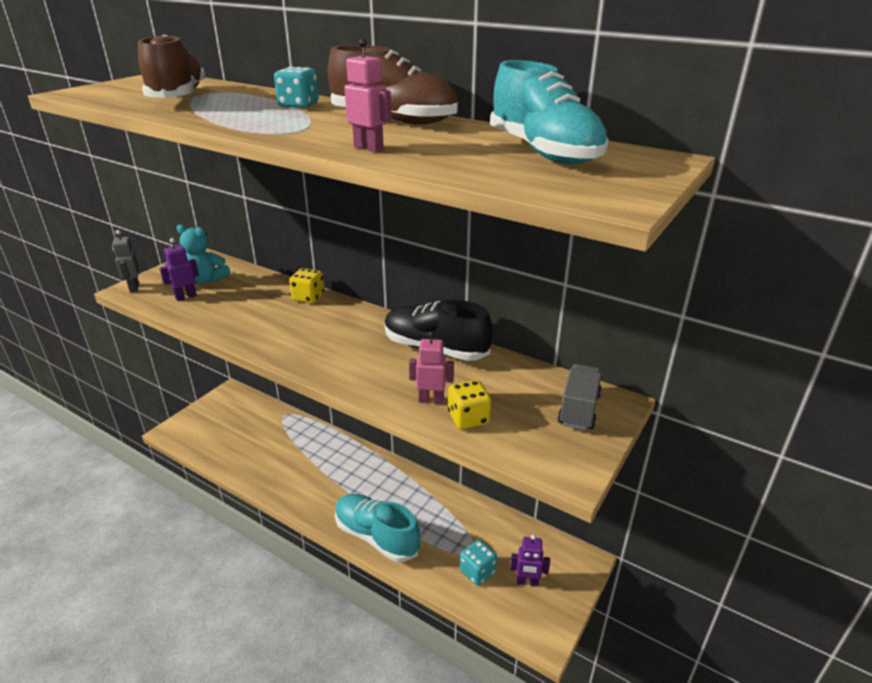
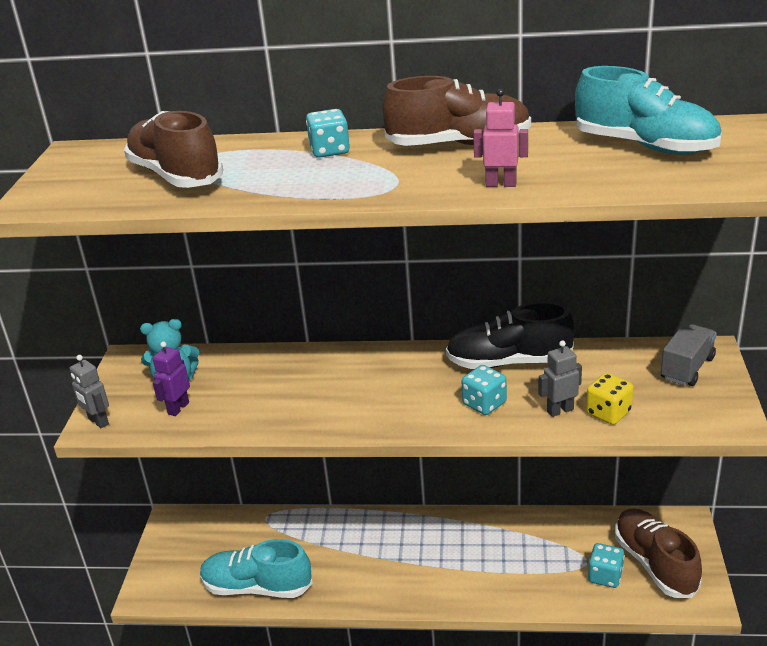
camera: 25 degrees left, 0 degrees up
yellow dice [289,268,325,303] -> none
turquoise shoe [335,494,420,562] -> turquoise shoe moved to [200,539,313,598]
pink robot [409,331,454,404] -> grey robot [538,340,582,417]
purple robot [510,534,550,586] -> brown shoe [615,508,702,598]
grey truck [558,364,602,430] -> grey truck turned 45 degrees clockwise [661,324,717,386]
none -> turquoise dice [462,365,507,415]

